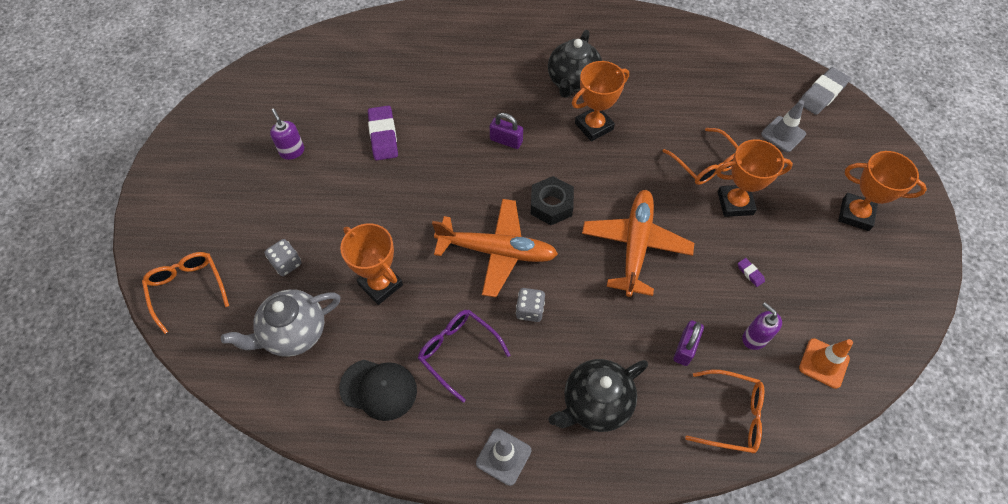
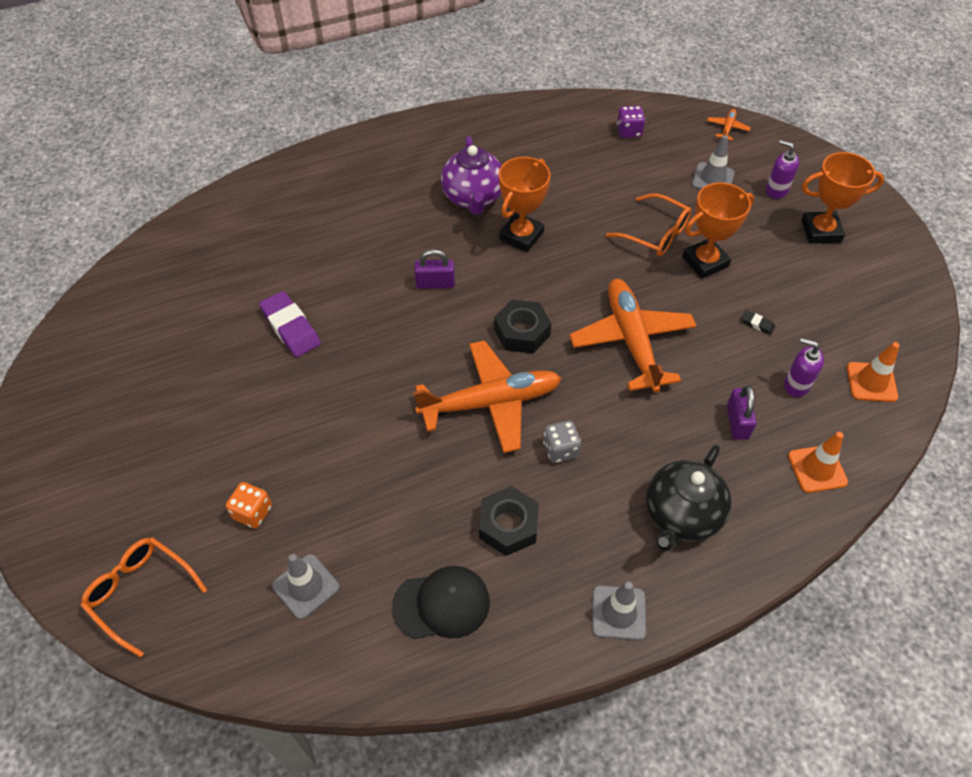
camera: 25 degrees left, 5 degrees down
grey teapot [221,289,341,357] -> grey traffic cone [272,554,340,619]
grey dice [265,239,302,276] -> orange dice [226,482,272,529]
purple soap dispenser [270,109,304,160] -> purple soap dispenser moved to [766,140,799,199]
orange trophy [340,223,403,305] -> none
purple glasses [418,310,510,403] -> black nut [479,486,539,556]
black teapot [548,30,602,98] -> purple teapot [441,136,502,215]
orange glasses [685,370,764,453] -> orange traffic cone [788,432,848,493]
purple eraser [738,258,765,287] -> black eraser [741,310,775,335]
grey eraser [799,67,851,115] -> orange plane [707,109,751,140]
none -> purple dice [617,106,645,138]

